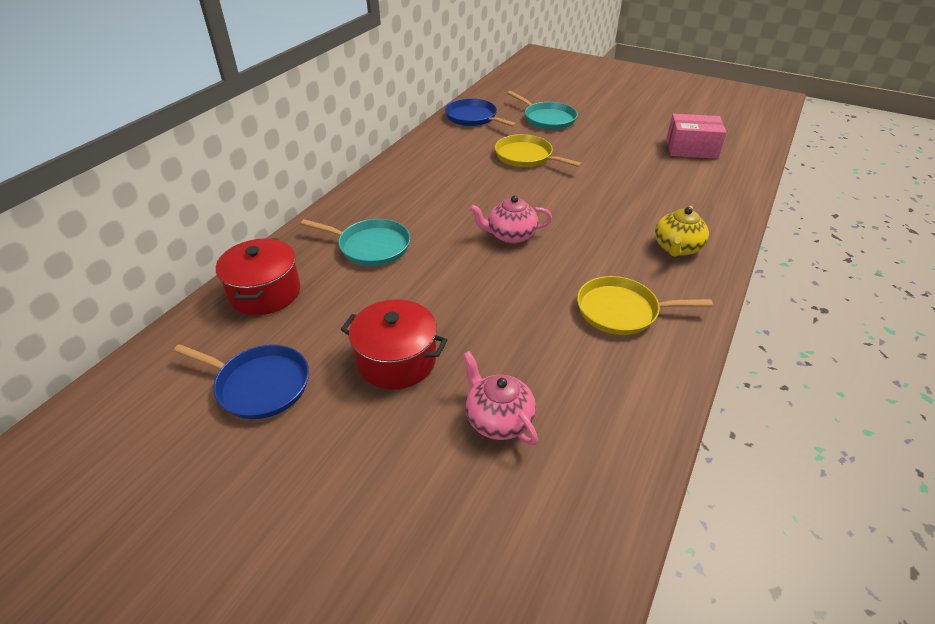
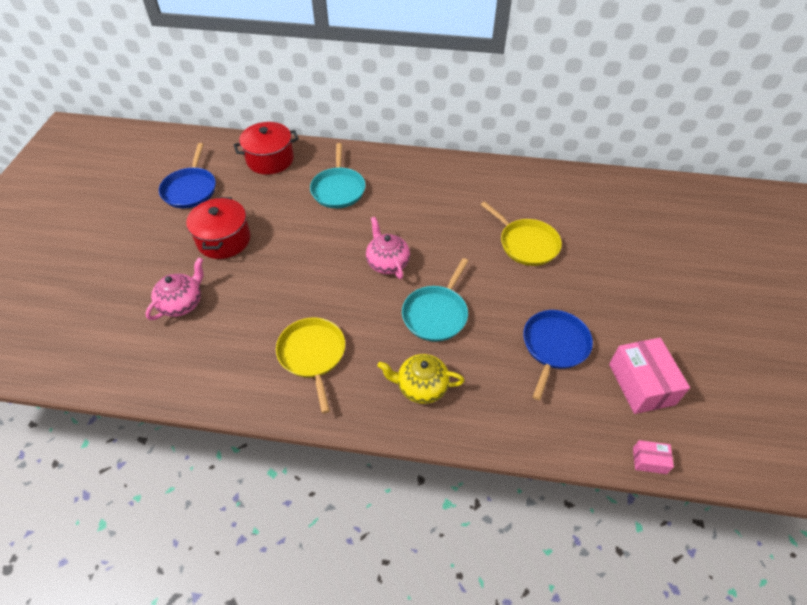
camera: 70 degrees right, 10 degrees up
blue pan [445,98,517,127] -> blue pan moved to [523,310,593,400]
yellow pan [495,134,582,167] -> yellow pan turned 120 degrees clockwise [480,201,562,266]
turquoise pan [507,91,578,130] -> turquoise pan moved to [402,258,468,342]
none -> pink box [633,440,674,474]

